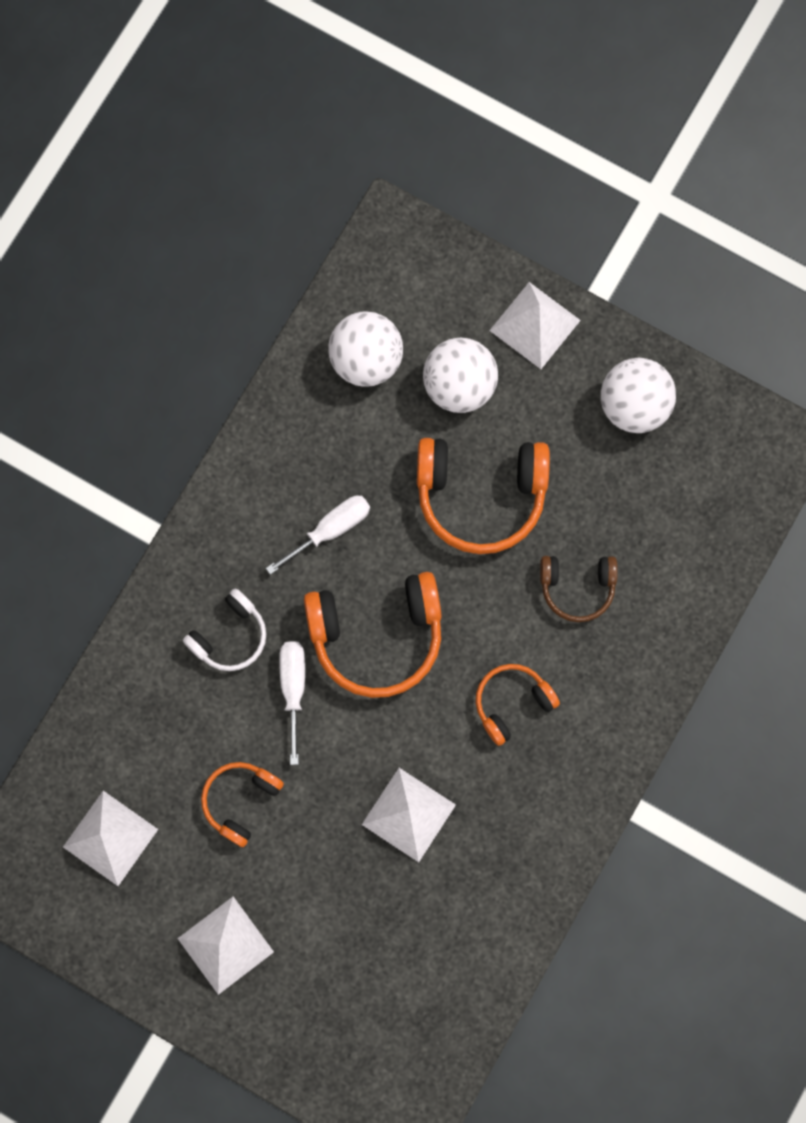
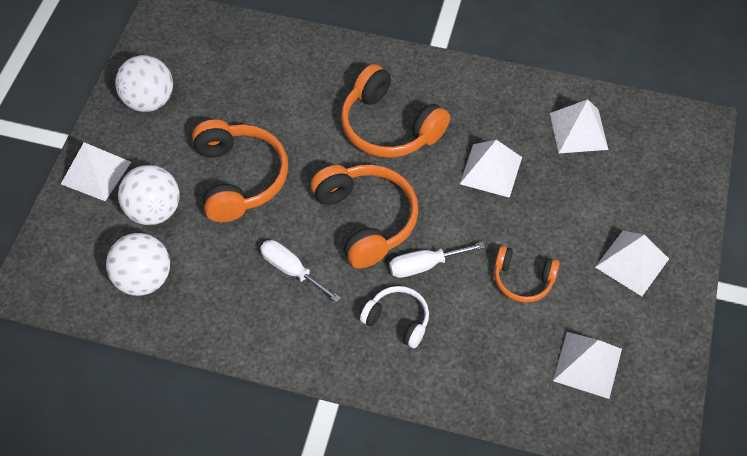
camera: 105 degrees left, 20 degrees down
orange headphones [476,664,560,746] -> orange headphones [341,64,450,158], size x1.74
brown headphones [540,556,618,622] -> none
none -> white pyramid [550,99,608,153]

